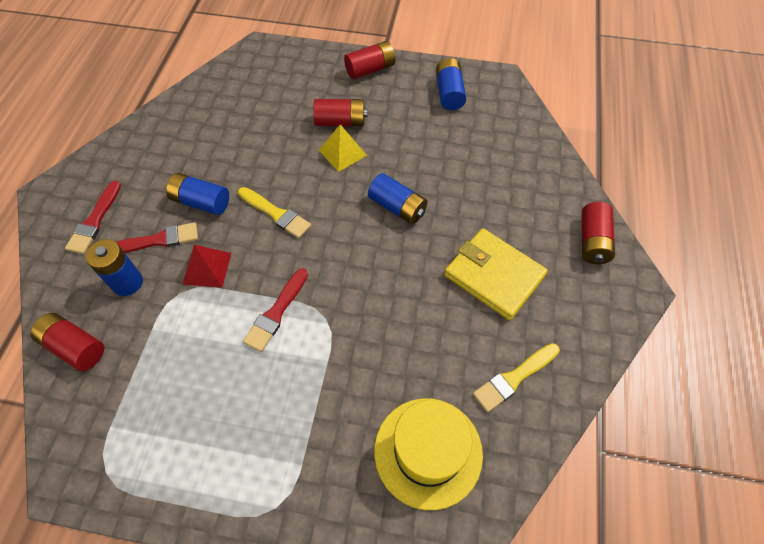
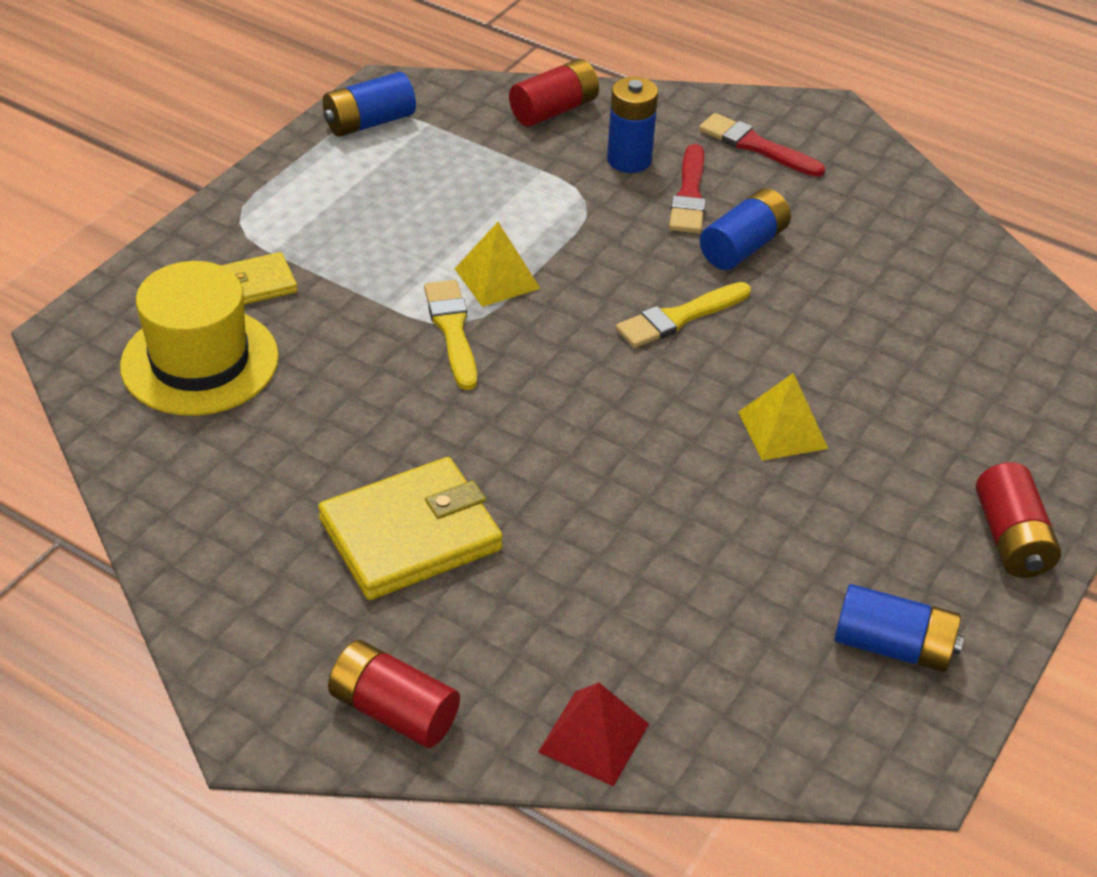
camera: 110 degrees right, 15 degrees down
red pyramid [183,245,231,288] -> red pyramid moved to [538,682,649,786]
red brush [243,268,308,352] -> yellow pyramid [455,222,541,307]
red battery [313,99,367,126] -> none
blue battery [368,173,428,224] -> blue battery moved to [323,72,416,137]
yellow brush [473,343,560,412] -> yellow brush moved to [424,280,477,390]
none -> yellow wallet [221,252,298,305]

